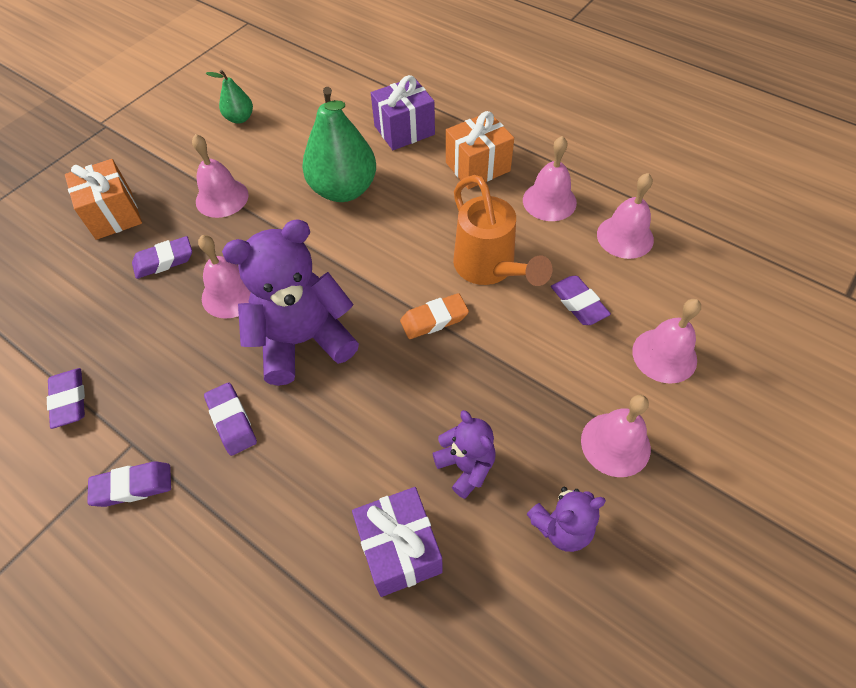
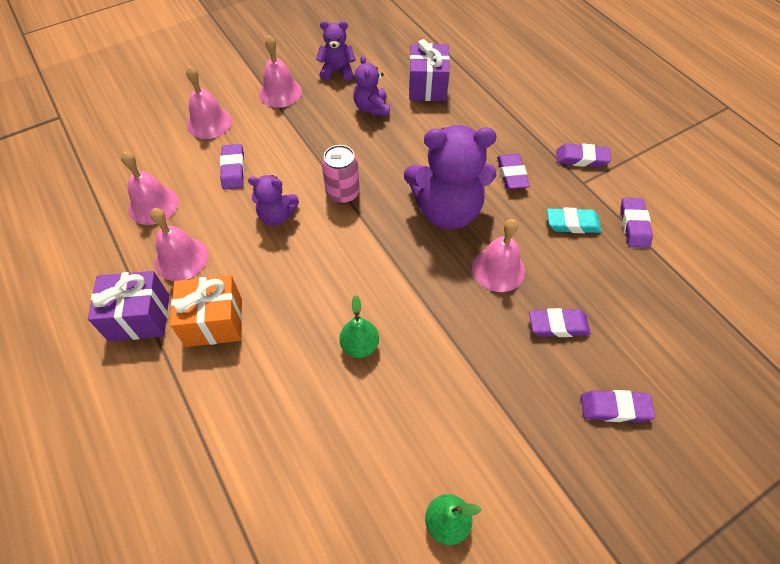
camera: 160 degrees left, 0 degrees up
orange gift [65,159,142,240] -> purple eraser [581,390,655,422]
pink bell [192,134,249,218] -> none
green pear [302,87,376,202] -> green pear [339,295,379,358], size x0.50
purple gift [371,75,435,150] -> purple gift moved to [88,271,169,341]
orange eraser [400,293,469,339] -> pink can [322,145,360,204]
orange watering can [453,175,553,286] -> purple teddy bear [248,175,299,226]
none -> turquoise eraser [547,208,602,233]

